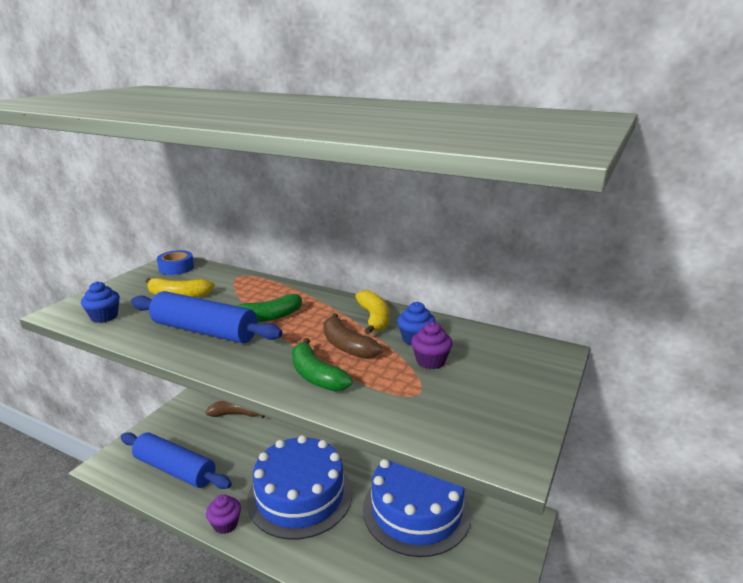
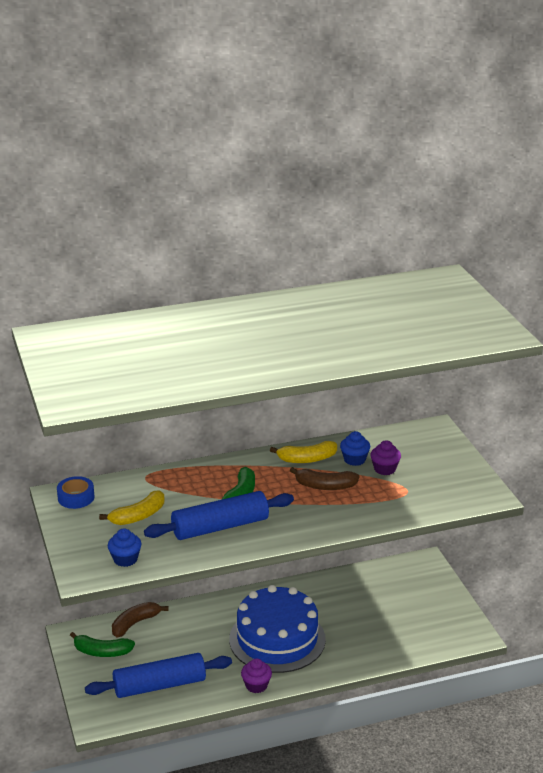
camera: 45 degrees left, 5 degrees up
green banana [292,338,353,392] -> green banana moved to [70,632,135,657]
yellow banana [355,290,390,335] -> yellow banana turned 135 degrees clockwise [270,441,337,463]
blue cake [363,459,471,557] -> none

